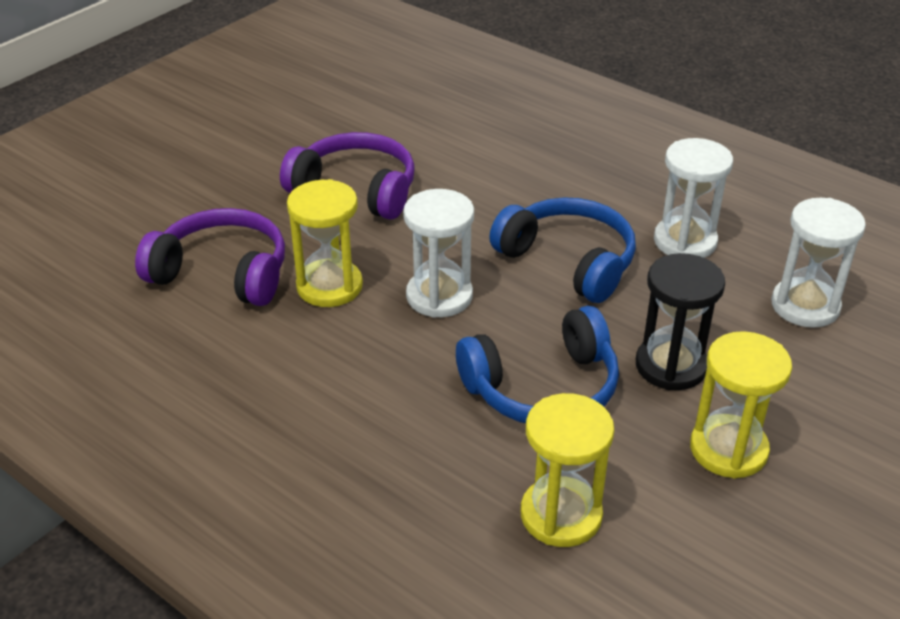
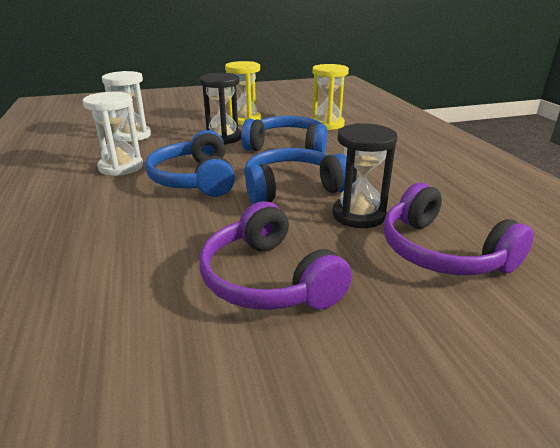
camera: 145 degrees left, 10 degrees down
yellow hourglass [287,179,363,307] -> black hourglass [332,123,397,228]
white hourglass [403,189,474,318] -> blue headphones [244,148,347,204]

